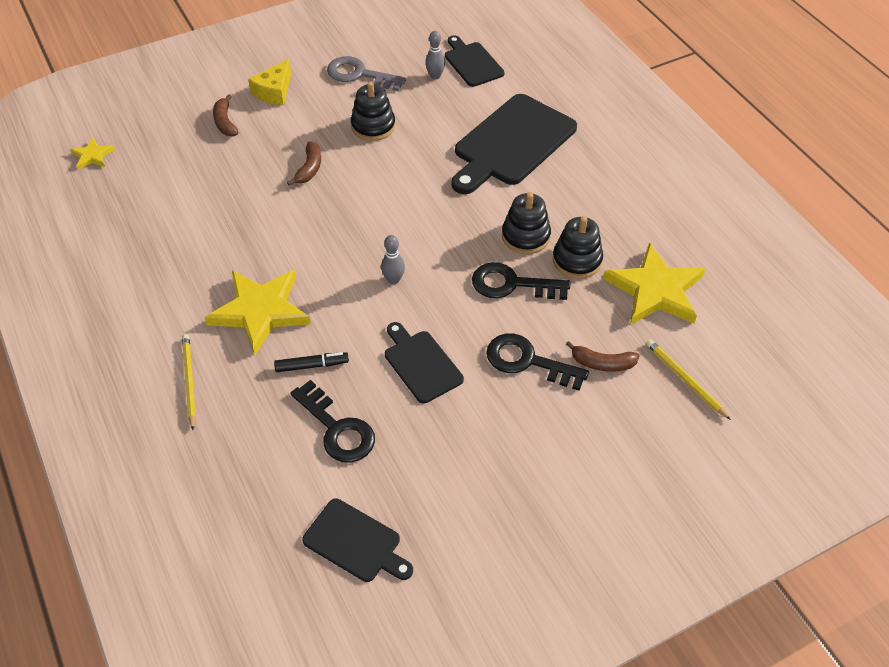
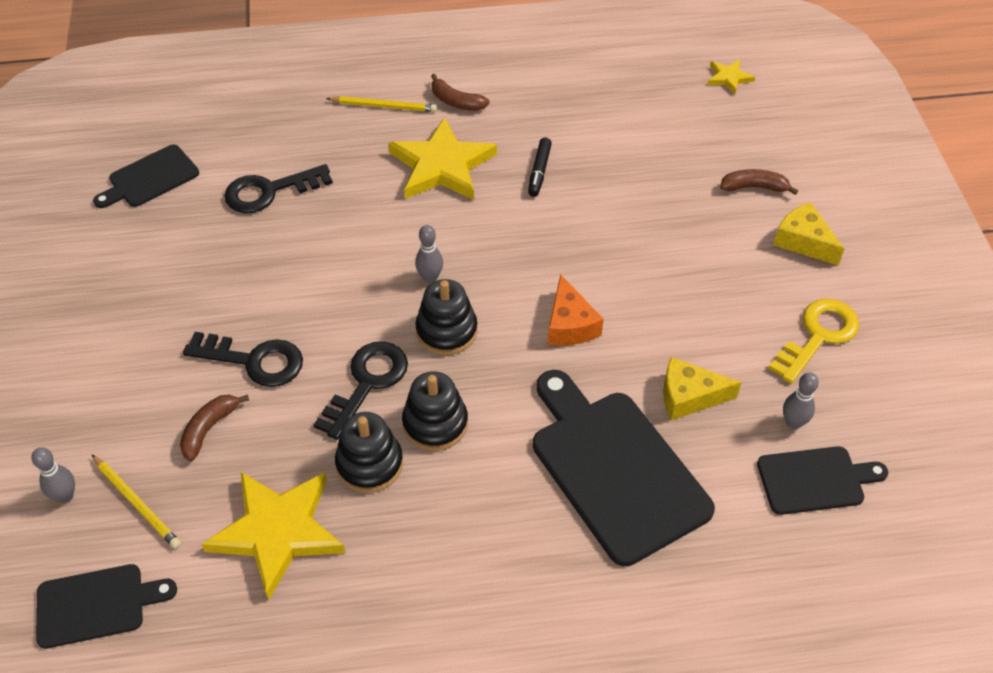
camera: 110 degrees right, 0 degrees up
black marker [274,352,349,372] -> black marker moved to [528,138,552,197]
brown banana [287,142,321,186] -> brown banana moved to [431,74,490,111]
grey key [327,56,406,91] -> yellow key [768,299,859,384]
black stacking toy [351,82,395,141] -> black stacking toy moved to [415,279,477,355]
black cutting board [385,322,464,404] -> black cutting board moved to [36,564,177,649]
black key [486,333,589,391] -> black key turned 60 degrees clockwise [183,332,303,387]
yellow pencil [646,339,731,420] -> yellow pencil turned 60 degrees clockwise [92,455,181,548]
none -> grey bowling pin [31,447,75,503]
none -> orange cheese [548,274,604,345]
none -> yellow cheese [663,357,742,421]

